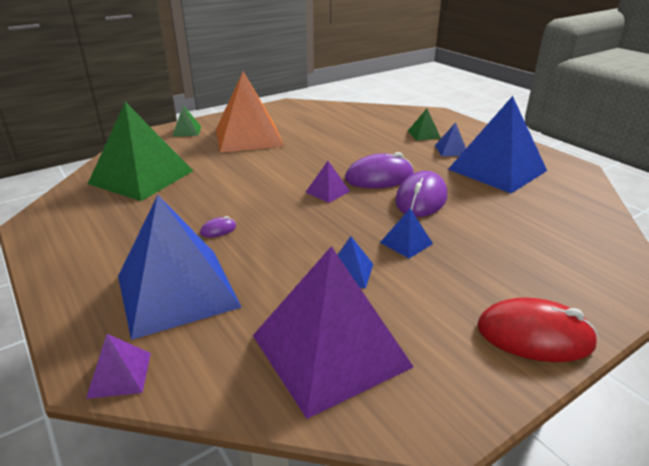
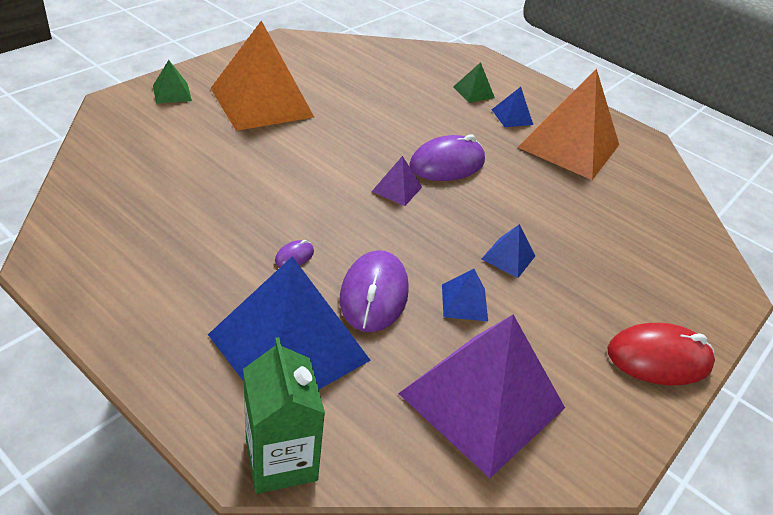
camera: 20 degrees left, 10 degrees up
purple pyramid [86,334,151,399] -> green carton [243,337,325,494]
green pyramid [88,102,193,201] -> none
purple mouse [395,171,447,217] -> purple mouse moved to [340,250,409,332]
blue pyramid [448,96,547,193] -> orange pyramid [517,69,619,180]

